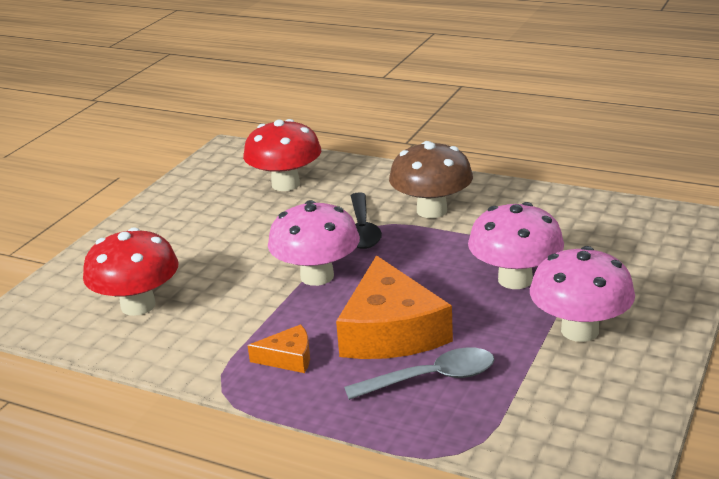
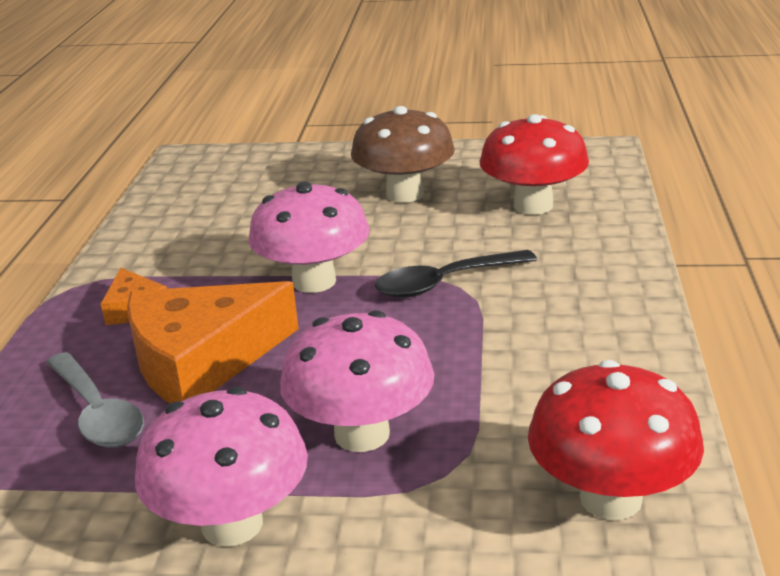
camera: 70 degrees right, 0 degrees up
red mushroom [83,227,178,316] -> red mushroom moved to [528,360,704,520]
brown mushroom [389,141,473,218] -> brown mushroom moved to [351,106,455,203]

